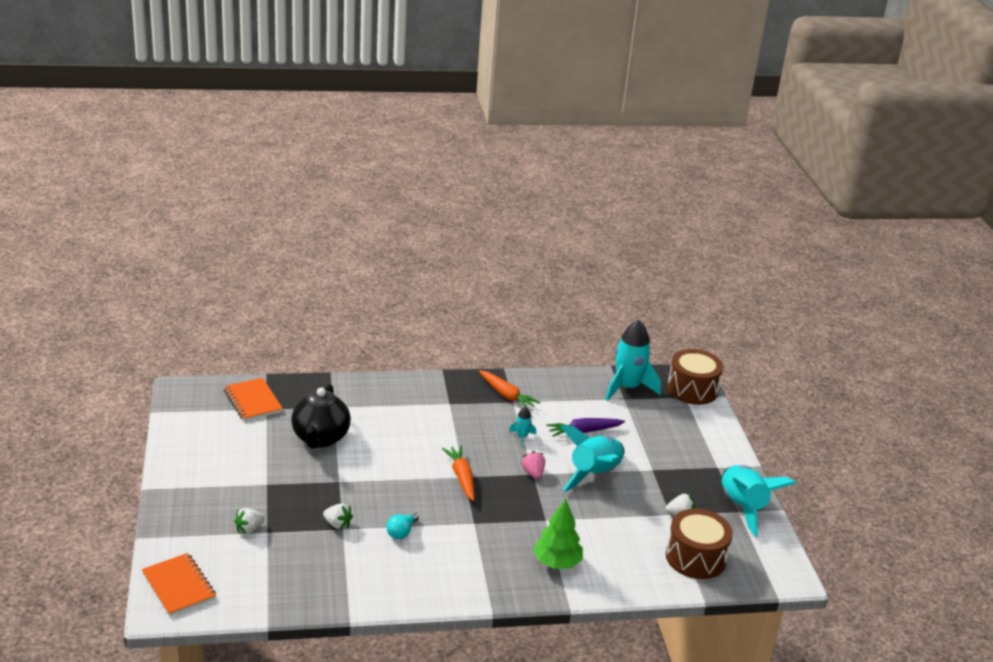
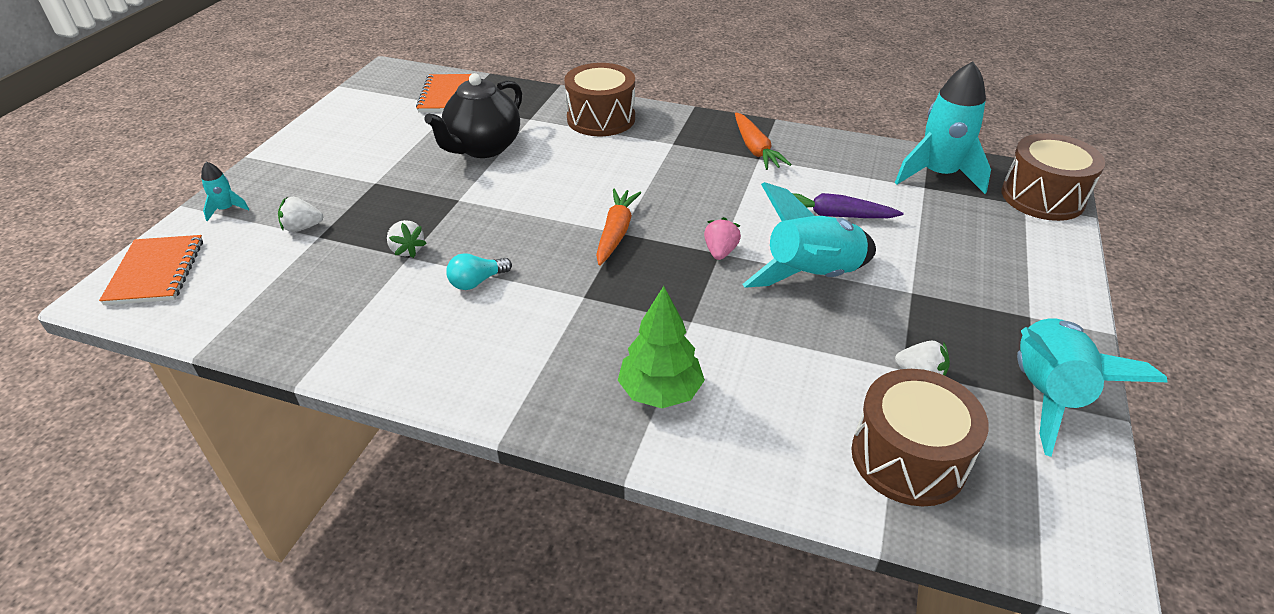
camera: 30 degrees right, 10 degrees up
turquoise rocket [509,406,536,447] -> turquoise rocket moved to [201,162,250,221]
none -> brown drum [564,63,635,136]

